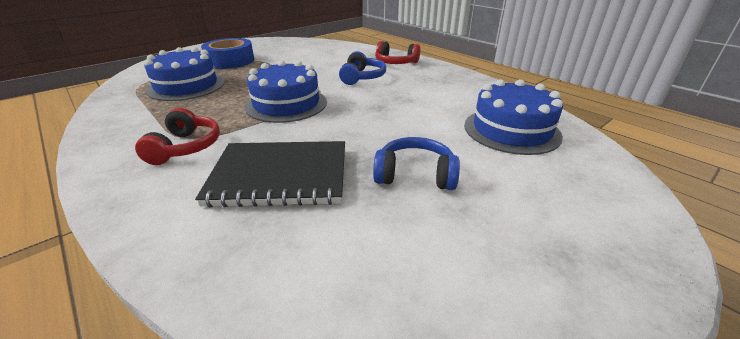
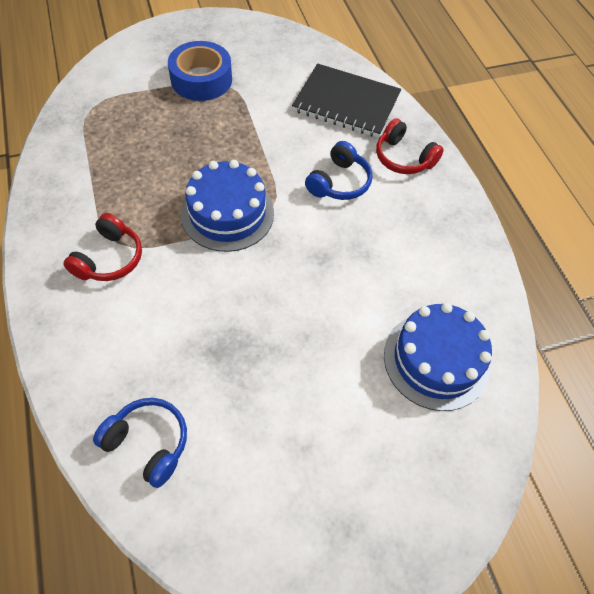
camera: 20 degrees right, 25 degrees up
blue cake [144,47,224,101] -> none
black notebook [195,141,345,208] -> black notebook moved to [292,63,401,138]
blue headphones [373,137,460,190] -> blue headphones moved to [93,398,187,488]

